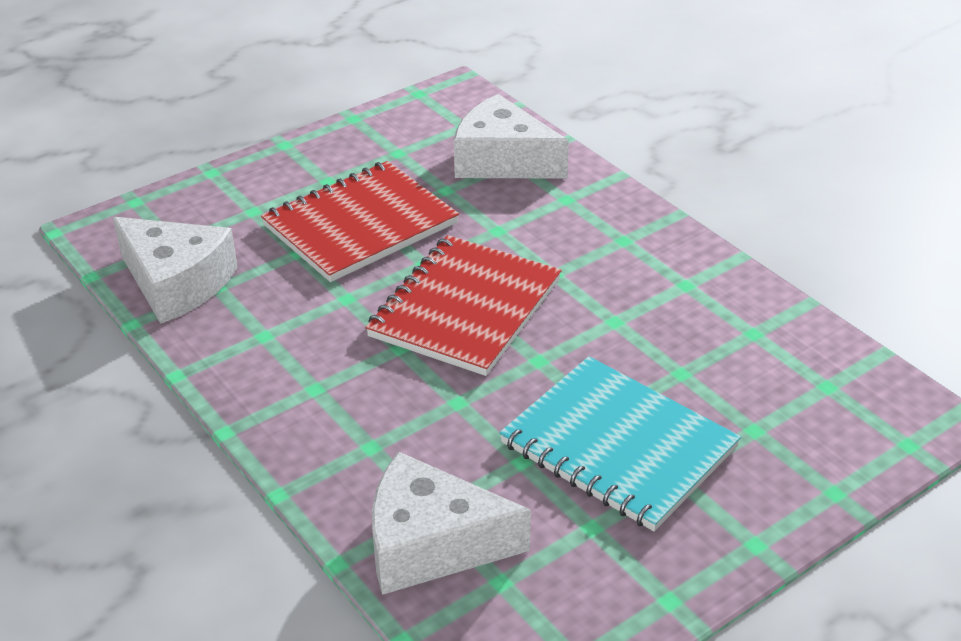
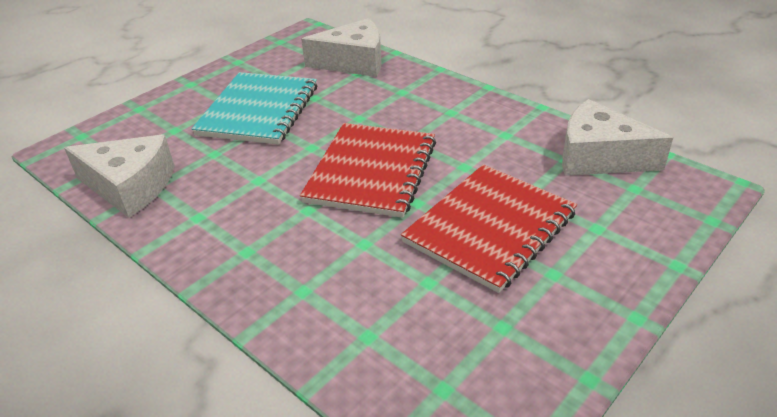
camera: 170 degrees right, 0 degrees up
white cheese [454,94,569,179] -> white cheese moved to [64,134,174,218]
turquoise notebook [499,356,741,531] -> turquoise notebook turned 75 degrees clockwise [191,72,317,145]

